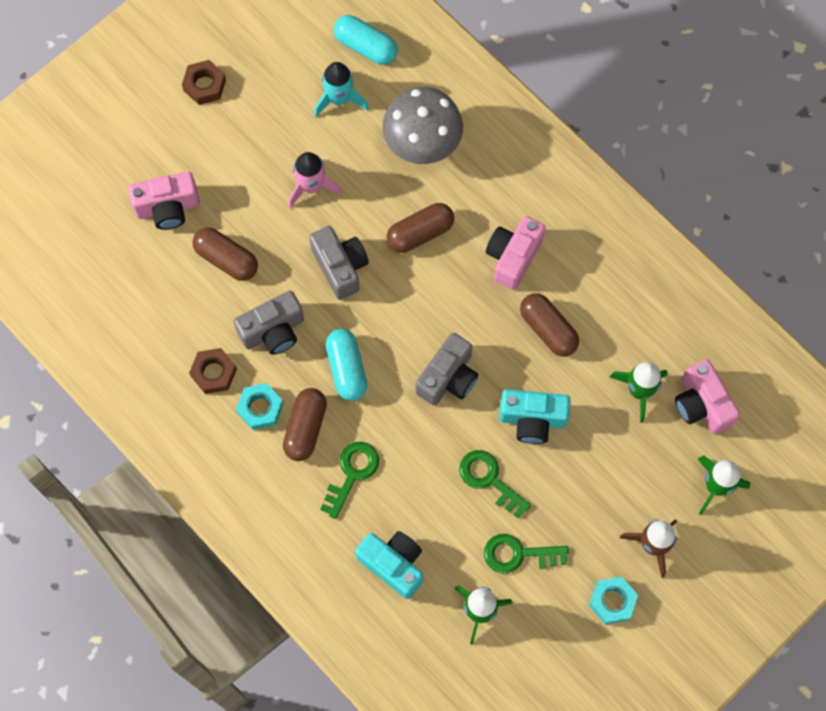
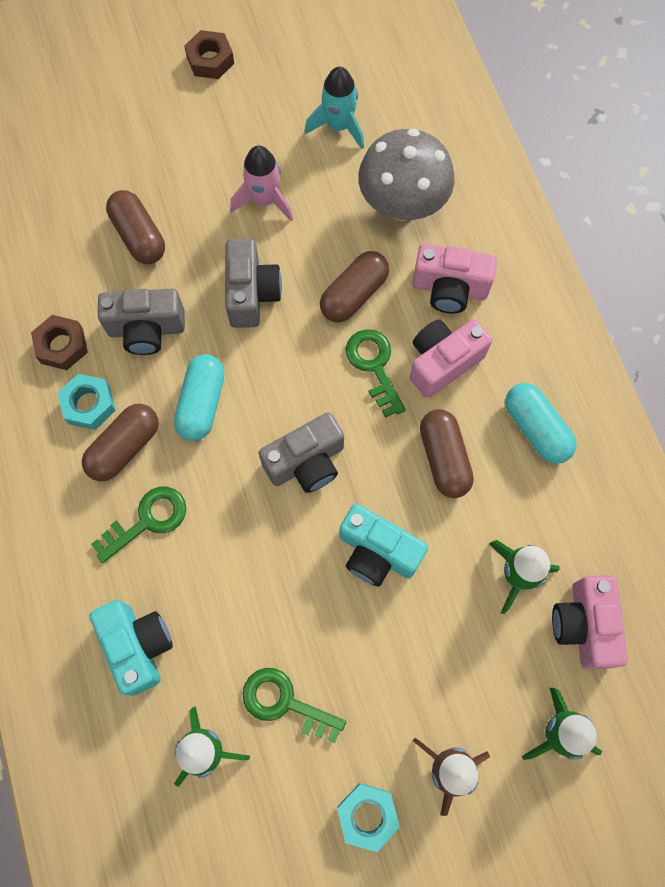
camera: 25 degrees right, 0 degrees up
pink camera [128,172,200,230] -> pink camera moved to [412,243,497,314]
turquoise capsule [334,15,398,65] -> turquoise capsule moved to [505,383,577,464]
brown capsule [387,203,454,253] -> brown capsule turned 45 degrees counterclockwise [320,251,389,322]
green key [459,450,531,518] -> green key moved to [346,329,406,418]

